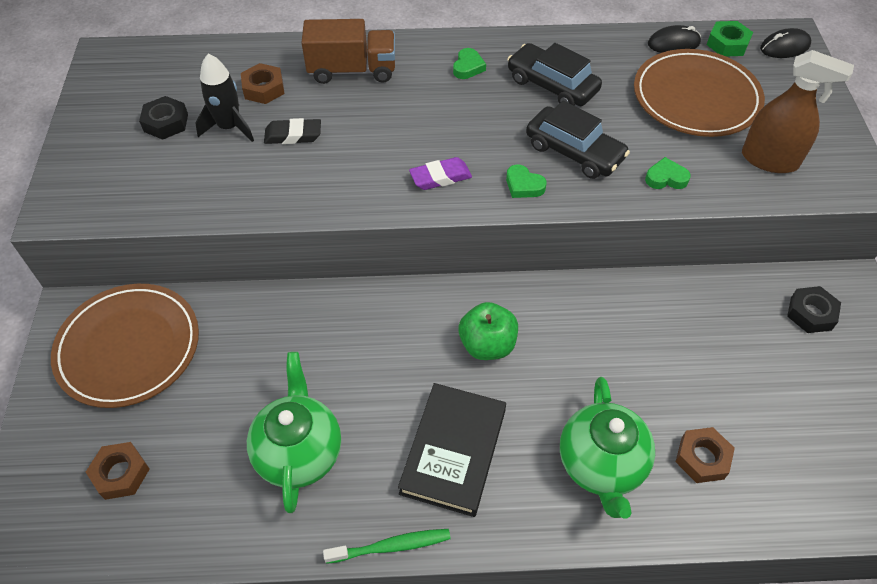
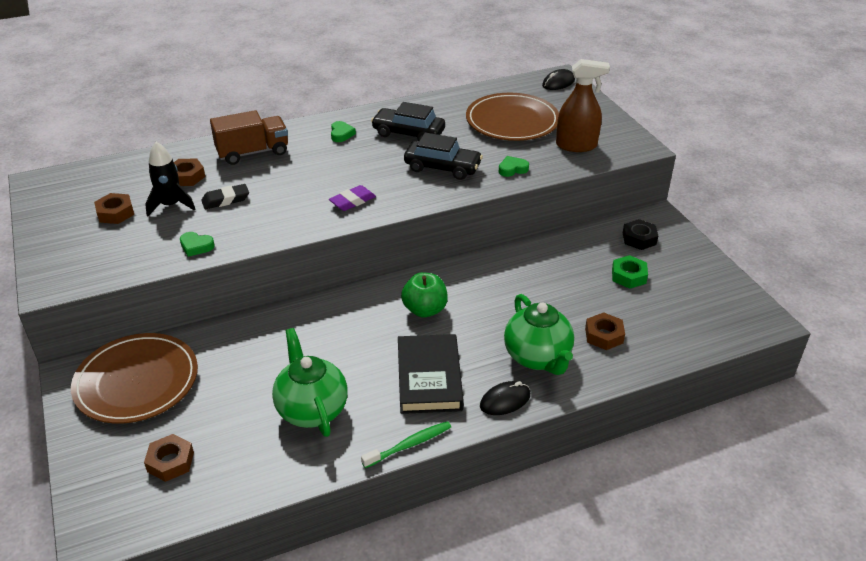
camera: 20 degrees left, 15 degrees down
black nut [139,96,188,140] -> brown nut [94,193,134,224]
green heart [506,165,546,198] -> green heart moved to [180,232,215,257]
black mouse [648,25,701,53] -> black mouse moved to [480,381,530,415]
green nut [707,21,753,56] -> green nut moved to [612,255,648,289]

